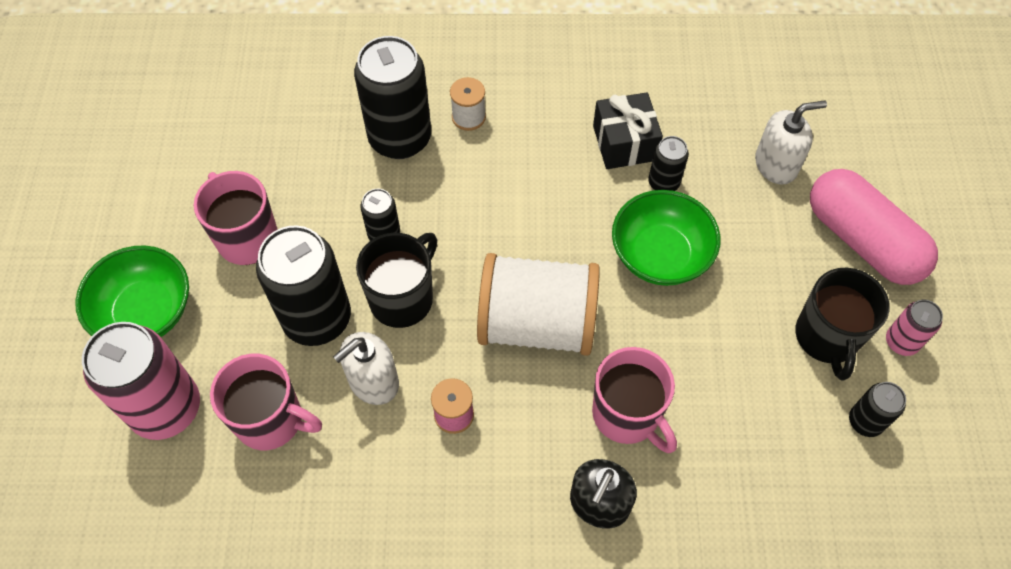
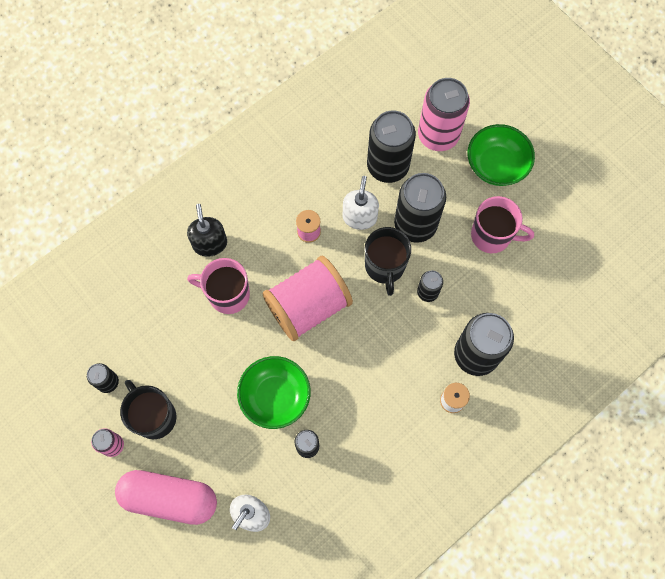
camera: 140 degrees right, 10 degrees up
pink mug [210,354,322,450] -> black can [367,110,416,183]
white spool [477,253,600,356] -> pink spool [262,256,353,341]
black gift [593,92,663,169] -> none

